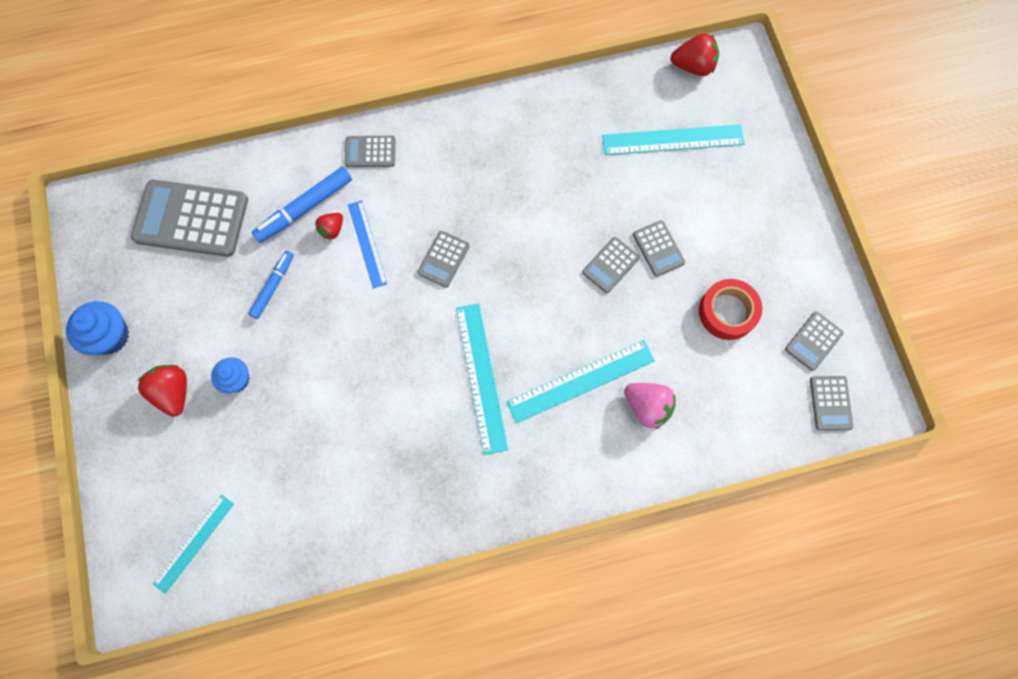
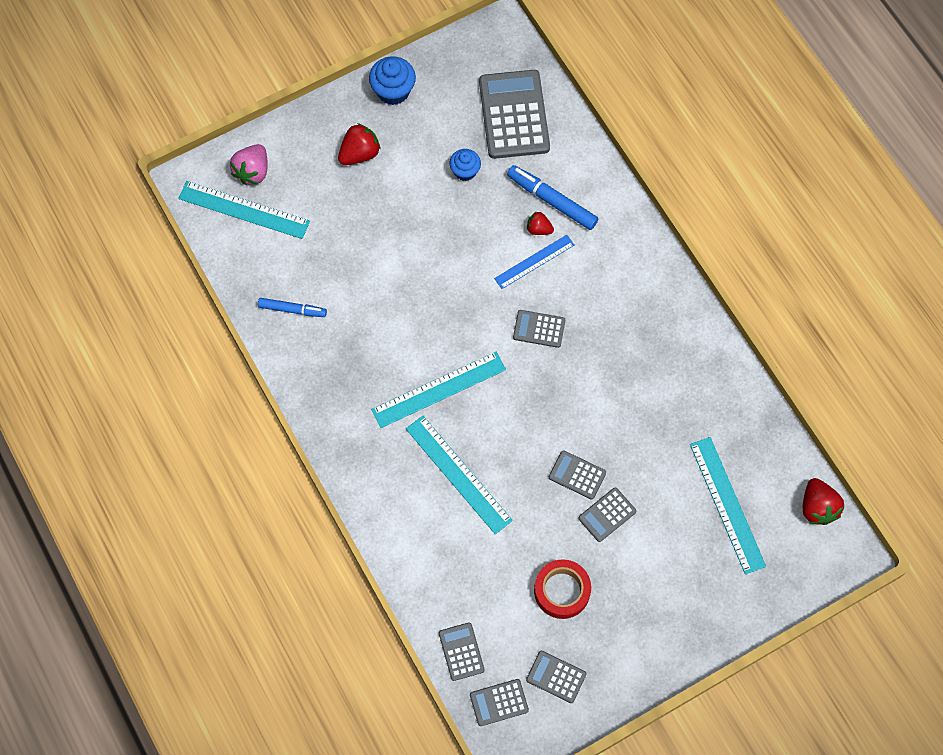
camera: 75 degrees right, 5 degrees down
turquoise ruler [153,494,234,594] -> turquoise ruler [178,181,310,239], size x1.54
blue cupcake [211,357,249,394] -> blue cupcake moved to [450,149,481,181]
blue marker [248,251,294,319] -> blue marker moved to [258,298,327,317]
grey calculator [345,136,396,167] -> grey calculator moved to [439,622,485,681]
pink strawberry [624,383,676,429] -> pink strawberry moved to [230,144,268,185]

